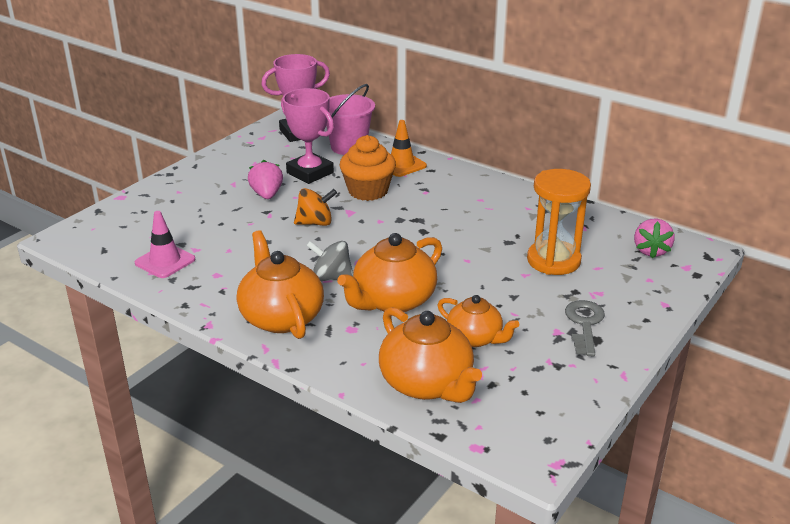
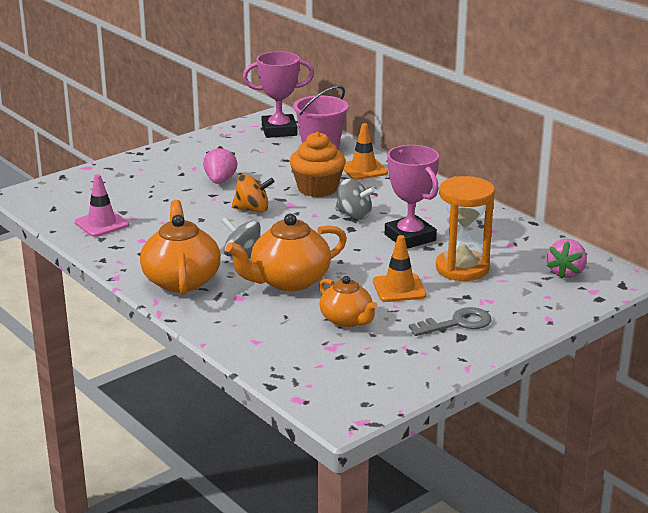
camera: 15 degrees right, 5 degrees down
pink trophy [281,88,334,184] -> pink trophy moved to [385,145,439,249]
orange teapot [379,307,482,403] -> none
grey key [565,300,605,356] -> grey key turned 45 degrees clockwise [409,307,491,336]
none -> grey spinning top [335,178,375,220]
none -> orange traffic cone [373,235,427,302]

